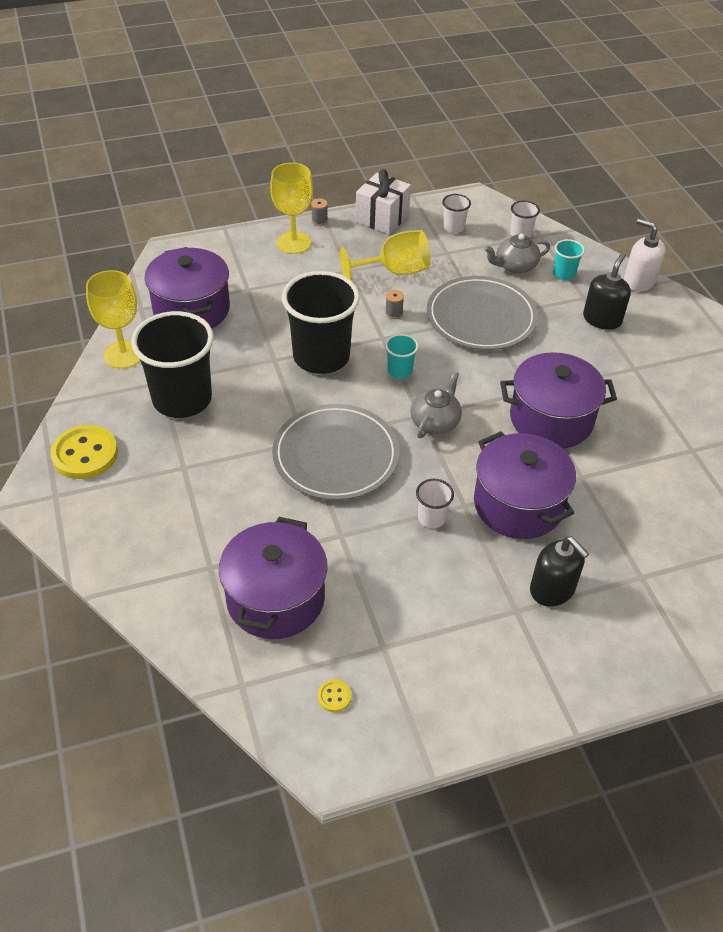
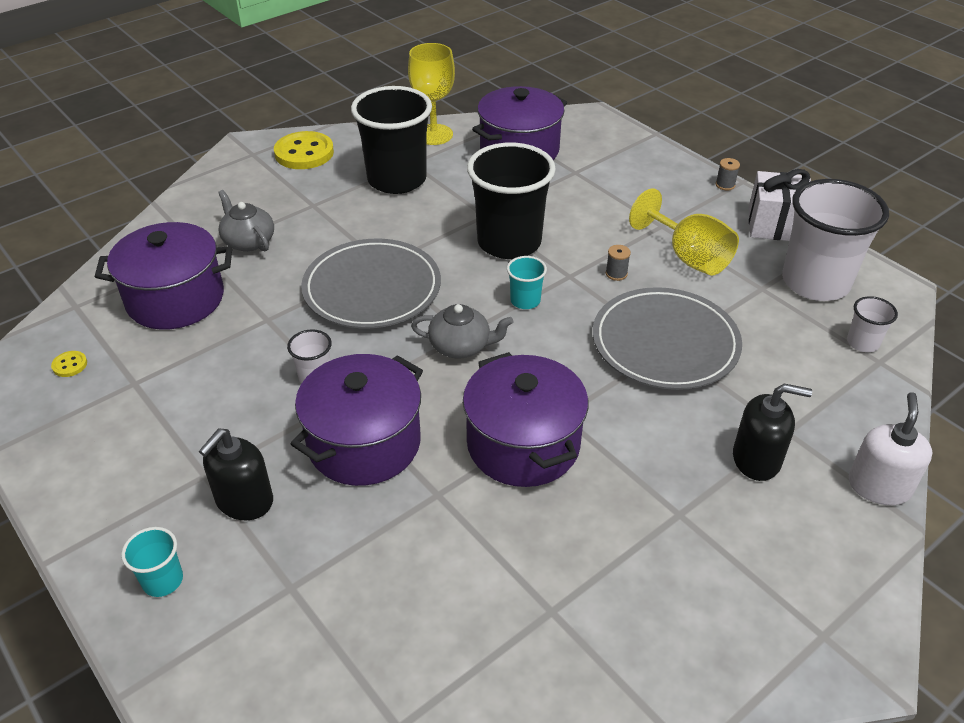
camera: 70 degrees right, 5 degrees down
yellow goblet [270,163,313,254] -> none
white cup [442,194,471,233] -> white cup [782,179,889,301], size x2.28
grey teapot [484,234,550,274] -> grey teapot moved to [218,190,274,252]
turquoise cup [553,239,585,280] -> turquoise cup moved to [121,527,183,597]

